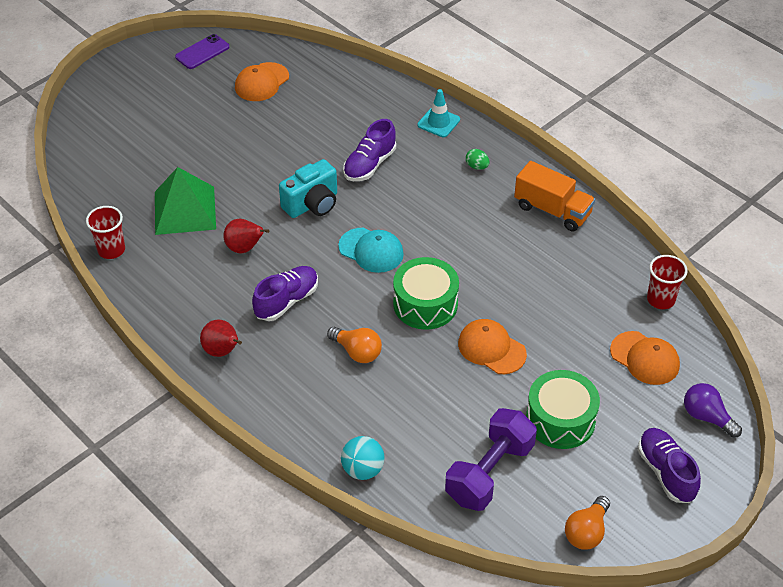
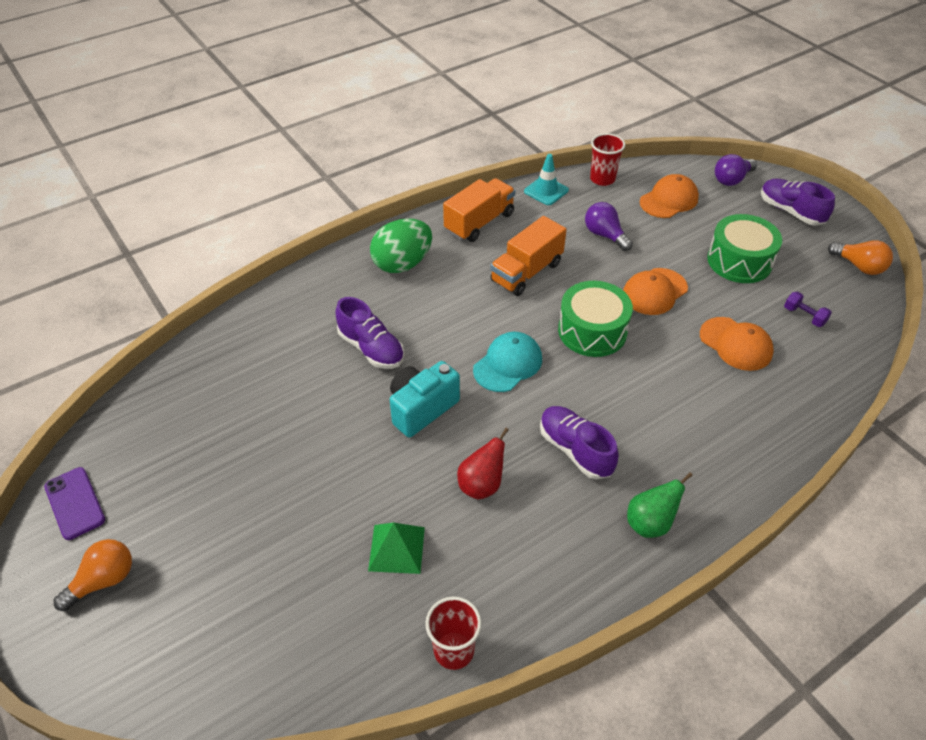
camera: 80 degrees left, 0 degrees up
green pyramid [155,167,216,235] -> green pyramid [368,523,425,574], size x0.62
red pear [200,319,242,357] -> green pear [627,472,693,538]
orange cap [235,62,289,101] -> orange cap moved to [700,317,774,371]
turquoise camera [279,159,337,218] -> turquoise camera turned 105 degrees counterclockwise [390,361,460,438]
orange light bulb [327,327,382,363] -> orange light bulb moved to [54,539,132,611]
turquoise ball [341,436,385,480] -> none
turquoise traffic cone [417,89,460,137] -> turquoise traffic cone moved to [524,154,569,205]
purple dumbbell [445,408,537,511] -> purple dumbbell [784,292,832,327], size x0.42
green egg [466,149,490,170] -> green egg [370,218,432,273], size x2.31
purple shoe [638,428,701,503] -> purple shoe turned 60 degrees clockwise [761,179,835,226]
none -> orange truck [490,216,567,296]
none -> purple light bulb [585,202,633,251]

